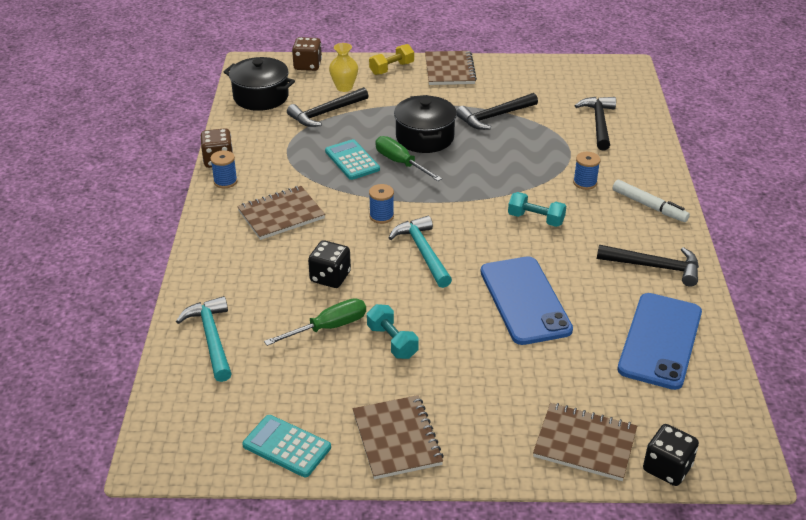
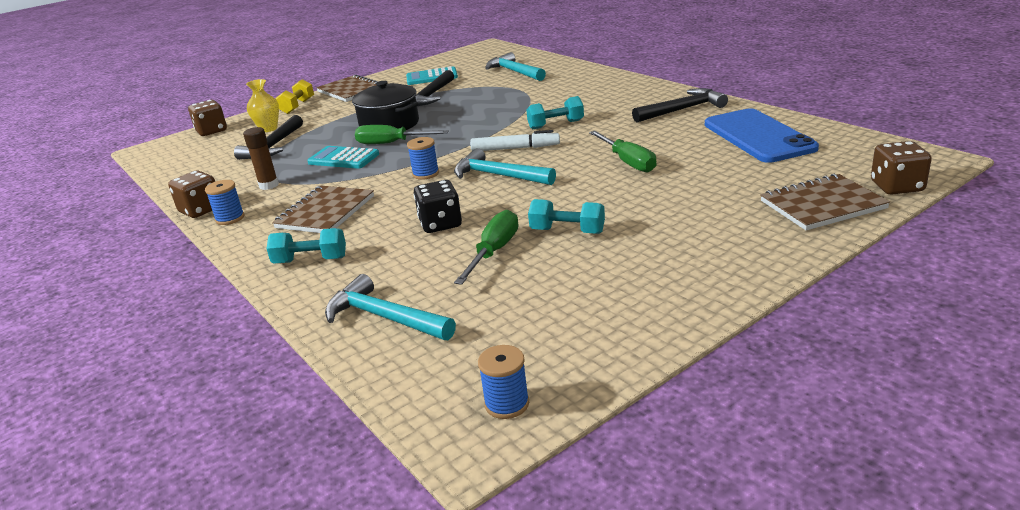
camera: 35 degrees left, 10 degrees down
black pot [224,57,295,111] -> none
turquoise calculator [242,415,331,477] -> turquoise calculator moved to [406,66,458,85]
brown notebook [353,395,444,479] -> none
blue phone [481,256,573,345] -> green screwdriver [589,131,656,172]
blue spool [573,152,600,190] -> blue spool moved to [478,345,529,419]
black hammer [575,97,616,150] -> turquoise hammer [485,52,546,81]
white marker [613,180,690,222] -> white marker moved to [470,130,560,151]
black dice [643,424,699,486] -> brown dice [871,141,932,195]
none -> brown glue stick [243,127,279,190]
none -> turquoise dumbbell [266,228,346,264]

